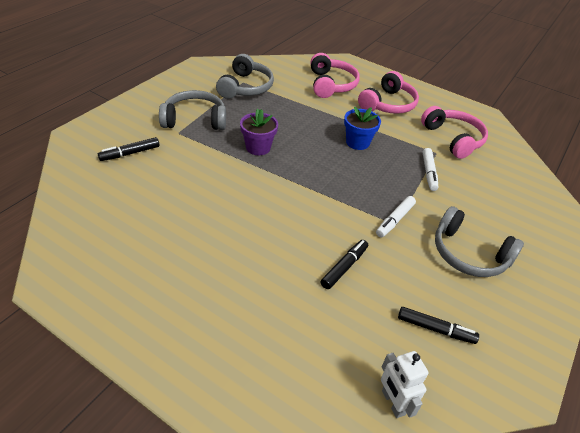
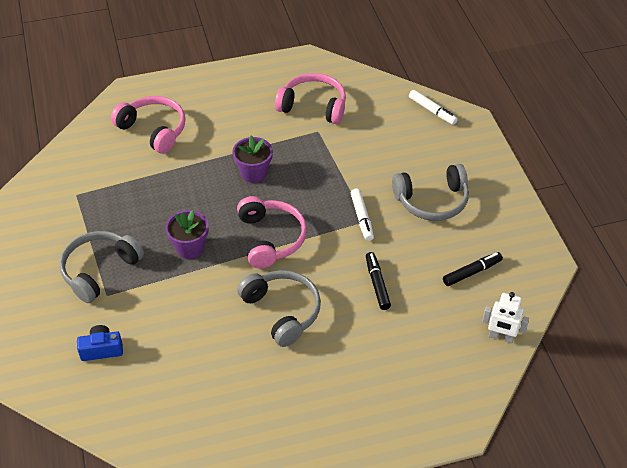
camera: 45 degrees left, 5 degrees up
black marker [98,137,159,161] -> blue camera [77,325,123,361]
grey headphones [216,54,274,99] -> grey headphones moved to [237,270,321,347]
blue flower pot [344,107,381,150] -> purple flower pot [232,135,273,183]
pink headphones [358,71,419,114] -> pink headphones moved to [237,196,307,269]
white marker [423,148,438,191] -> white marker moved to [409,90,458,125]

